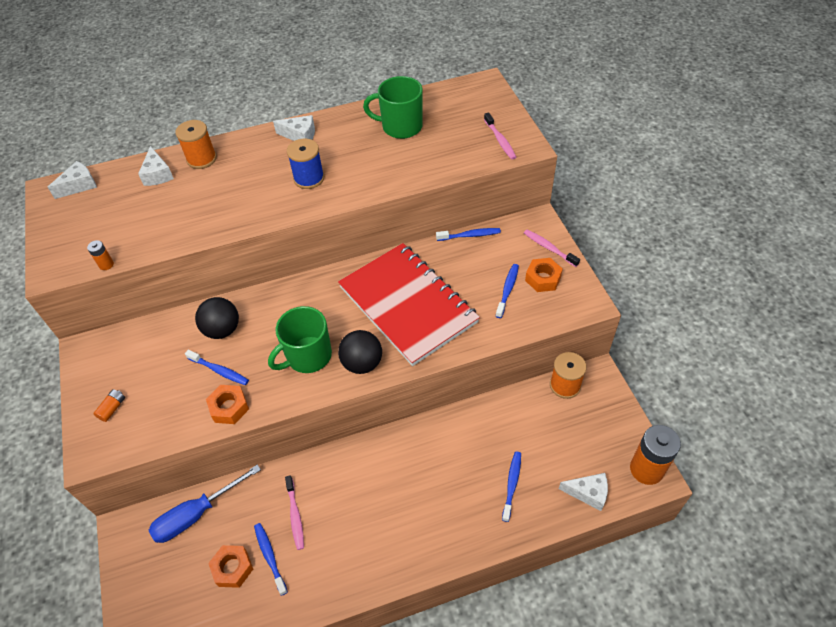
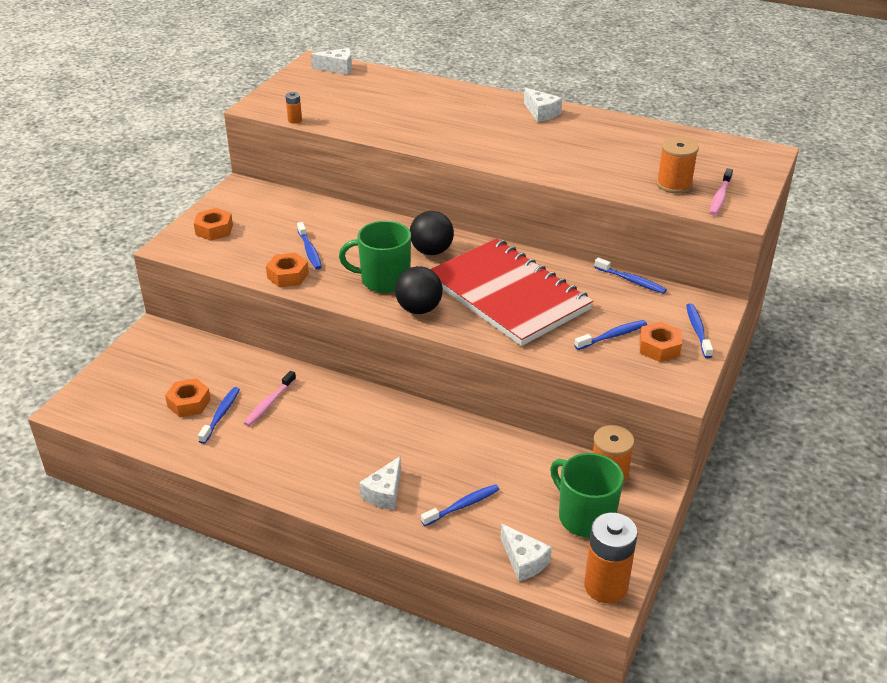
camera: 40 degrees right, 15 degrees down
orange battery [93,389,125,422] -> orange nut [194,208,233,241]
white cheese [138,146,174,186] -> white cheese moved to [359,456,401,510]
blue screwdriver [149,464,261,543] -> none
orange spool [176,120,217,169] -> orange spool moved to [656,137,699,194]
black ball [195,297,239,339] -> black ball moved to [410,211,454,255]
blue spool [287,139,324,189] -> none
red notebook [338,243,480,366] -> red notebook turned 45 degrees counterclockwise [430,238,593,346]
green mug [363,76,422,139] -> green mug moved to [550,453,624,538]
pink toothbrush [524,230,580,267] -> blue toothbrush [686,303,713,358]

